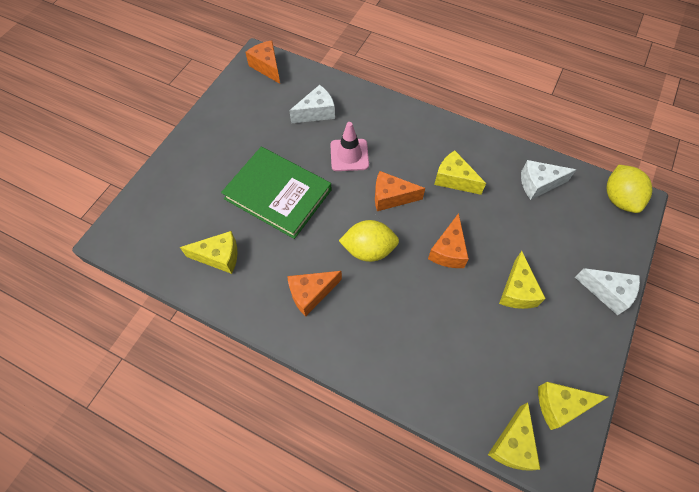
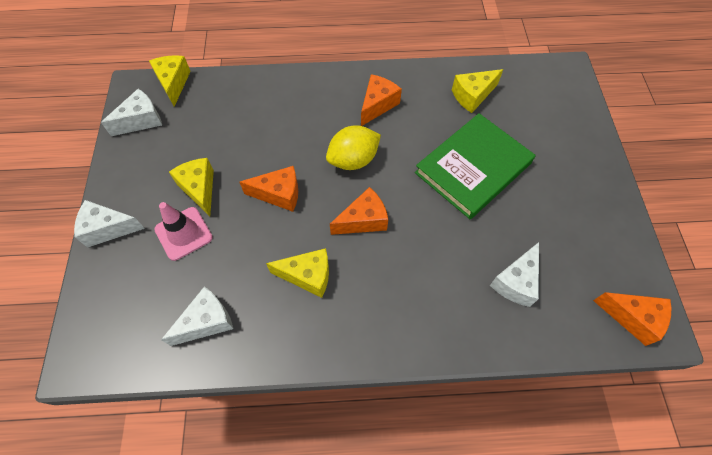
camera: 150 degrees right, 0 degrees up
green book [221,147,331,239] -> green book turned 45 degrees counterclockwise [415,113,535,219]
pink traffic cone [330,122,369,171] -> pink traffic cone moved to [154,202,213,261]
orange cheese [428,213,469,268] -> orange cheese turned 105 degrees clockwise [239,166,298,212]
yellow cheese [538,382,608,430] -> white cheese [101,89,162,136]
yellow lemon [607,165,652,213] -> none

